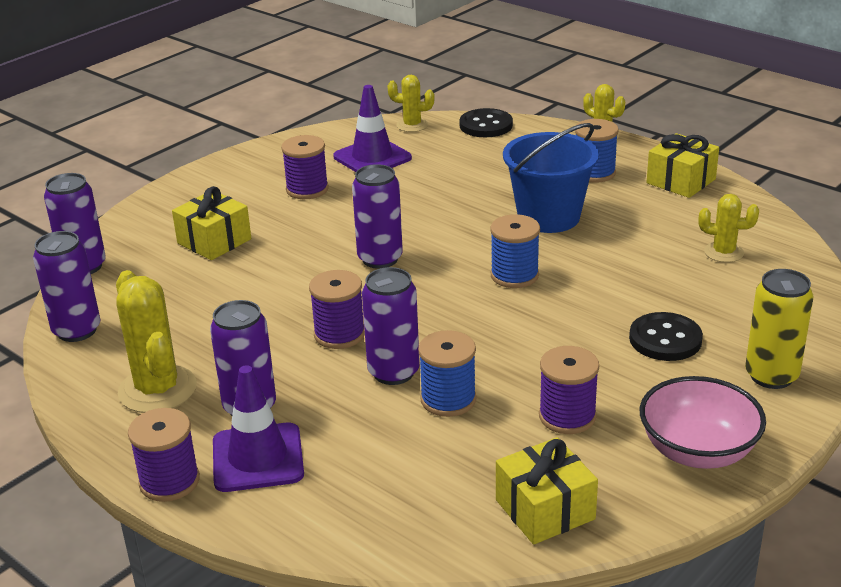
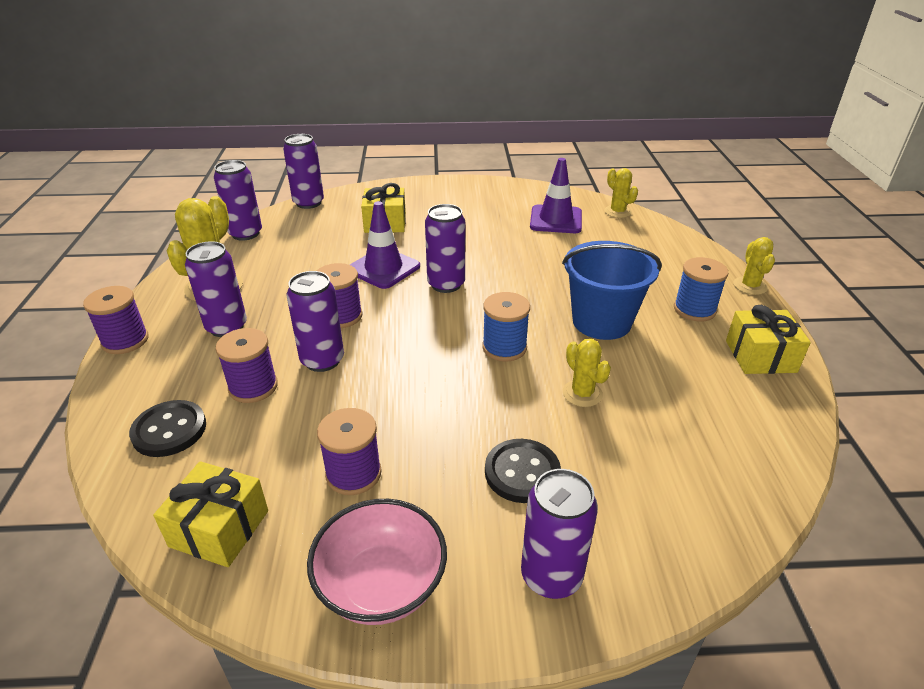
camera: 45 degrees right, 5 degrees up
purple traffic cone [213,365,304,492] -> purple traffic cone moved to [350,201,420,289]
purple spool [281,135,329,199] -> purple spool moved to [215,328,278,403]
blue spool [418,330,476,417] -> none
black button [459,108,513,137] -> black button moved to [129,400,206,457]
yellow cactus [698,194,759,263] -> yellow cactus moved to [563,339,611,407]
yellow can [745,269,813,389] -> purple can [521,469,598,599]

